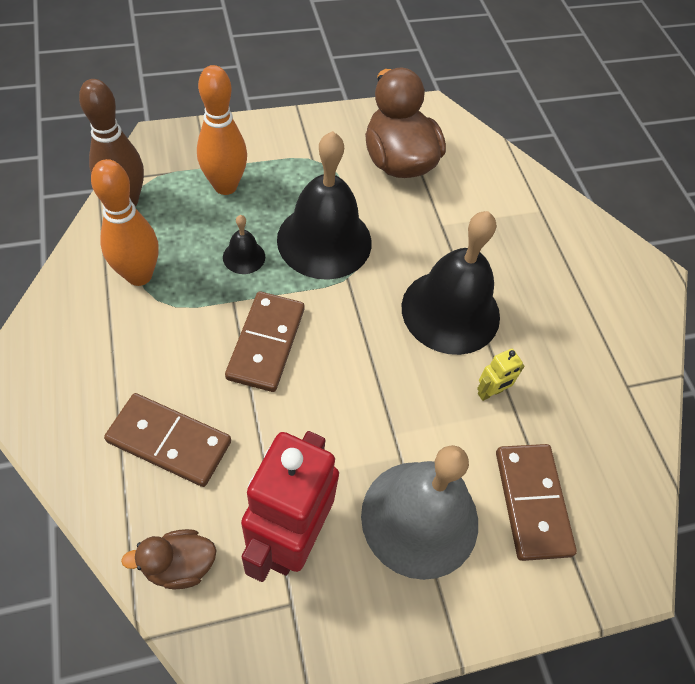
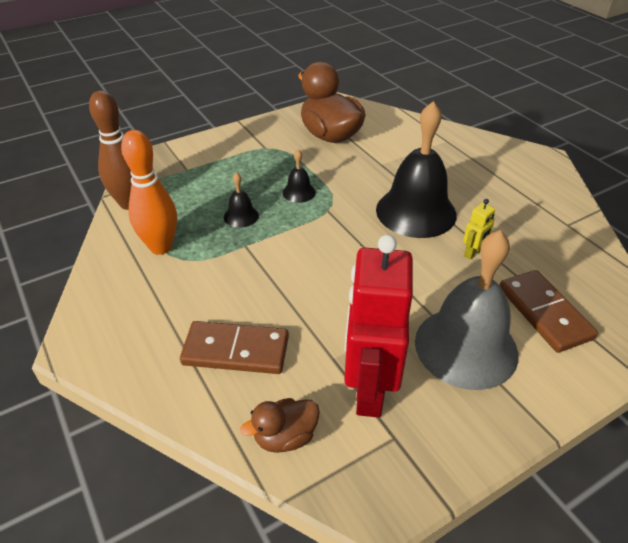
camera: 10 degrees left, 15 degrees down
orange bowling pin [197,65,247,195] -> none
brown domino [225,291,305,392] -> none
black bell [277,131,372,280] -> black bell [282,150,316,203], size x0.43

